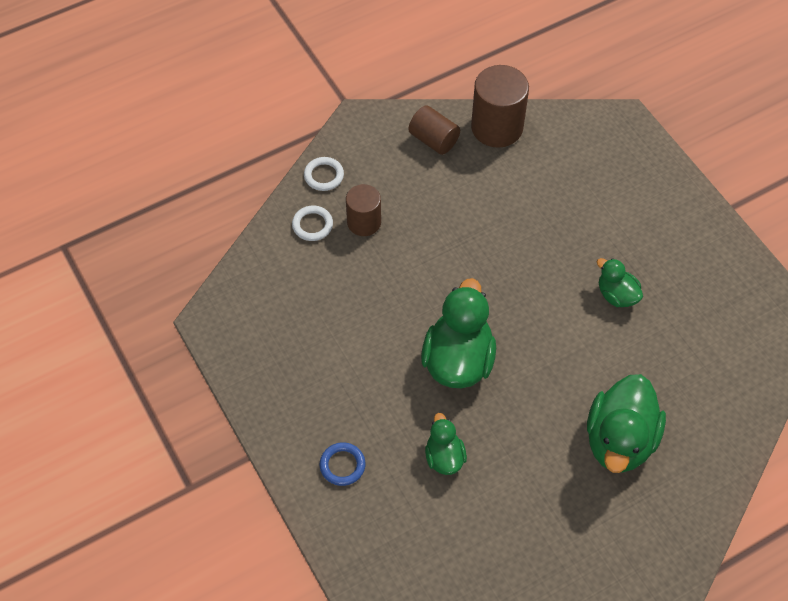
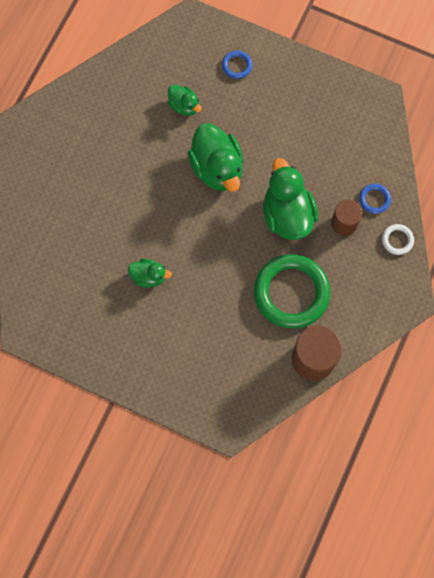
camera: 145 degrees right, 15 degrees up
white ring [292,206,333,241] -> blue ring [359,184,391,214]
brown cylinder [408,105,460,155] -> none
green duck [587,374,666,473] -> green duck moved to [263,158,318,240]
none -> green ring [254,254,331,329]

